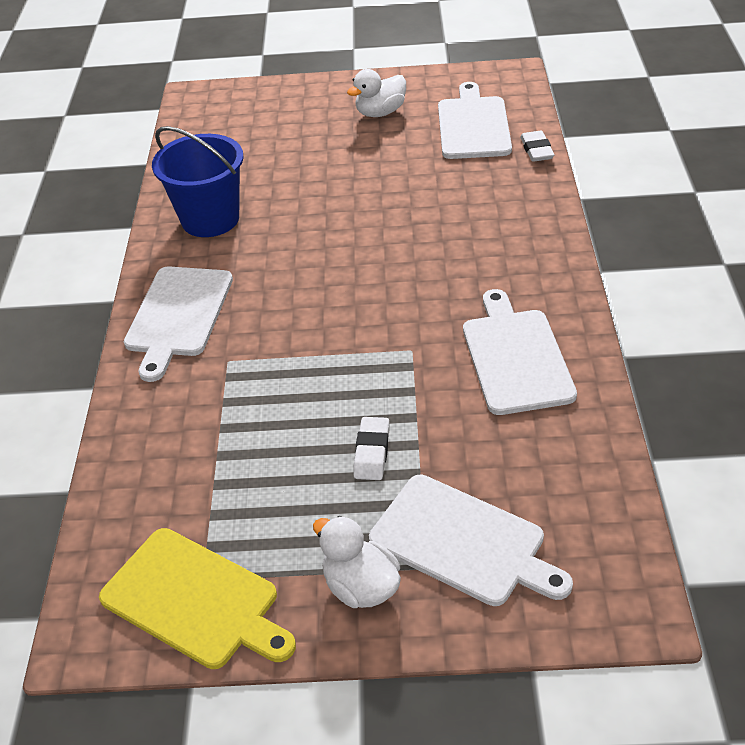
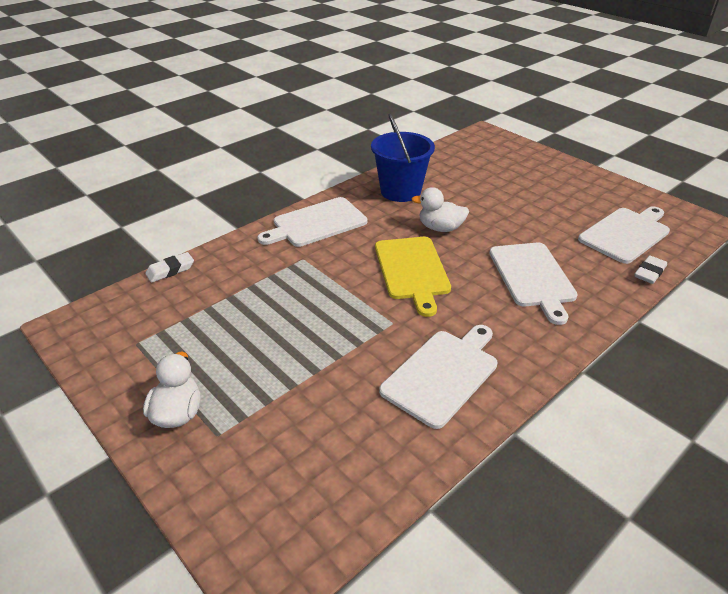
camera: 45 degrees right, 5 degrees down
yellow cutting board [99,528,296,669] -> yellow cutting board moved to [375,237,451,317]
white duck [347,69,406,117] -> white duck moved to [412,187,469,232]
white eraser [353,417,390,480] -> white eraser moved to [145,252,194,283]
white cutting board [369,475,573,606] -> white cutting board moved to [489,242,578,325]

